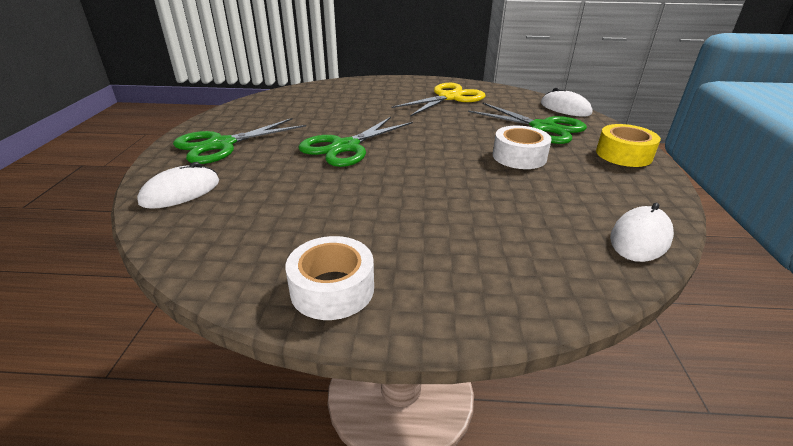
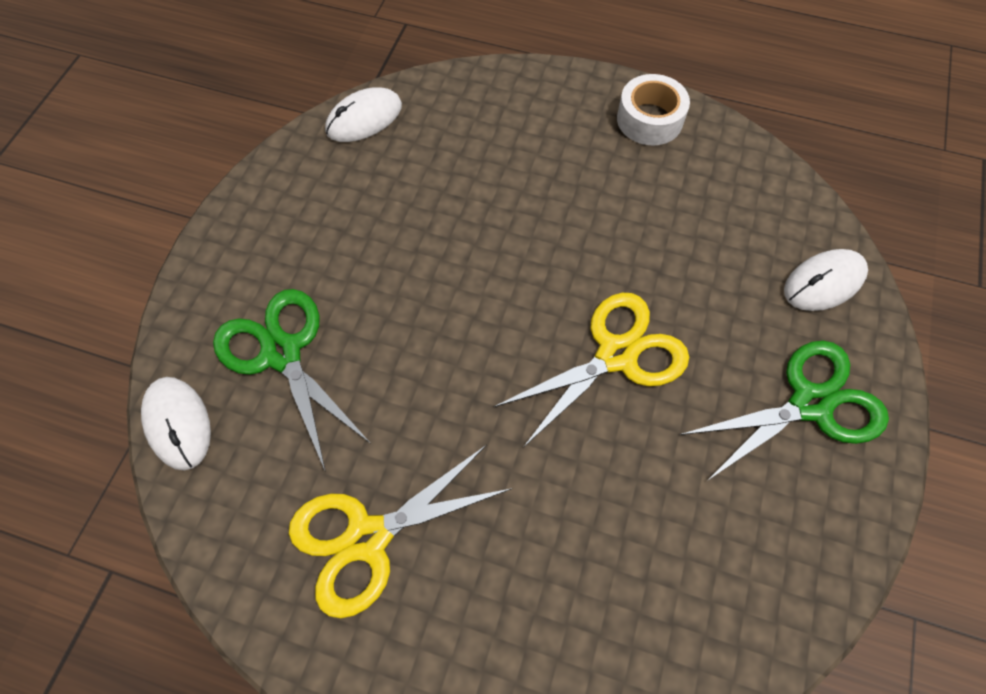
camera: 165 degrees left, 30 degrees up
green scissors [298,117,413,167] -> yellow scissors [494,293,689,448]
white tape [493,126,552,169] -> none
yellow tape [596,124,661,167] -> none

